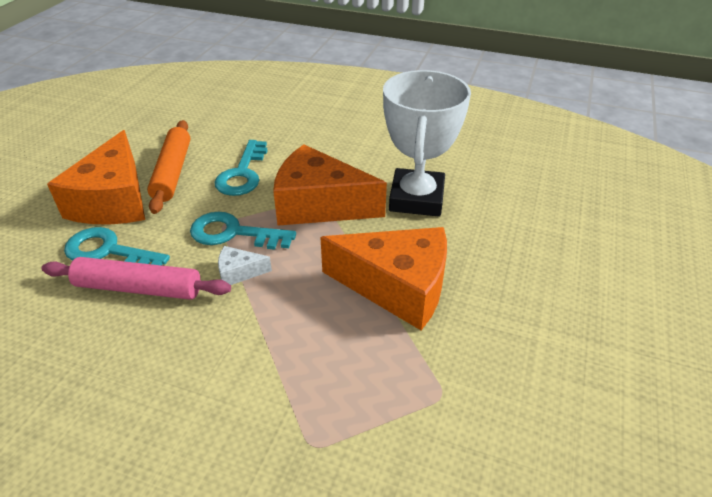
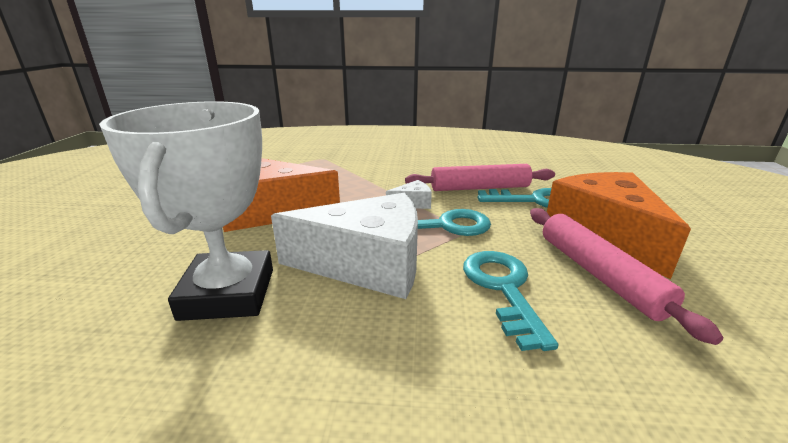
camera: 165 degrees right, 15 degrees down
orange rolling pin [147,120,190,214] -> pink rolling pin [530,208,723,345]
orange cheese [273,145,387,226] -> white cheese [271,193,418,299]

